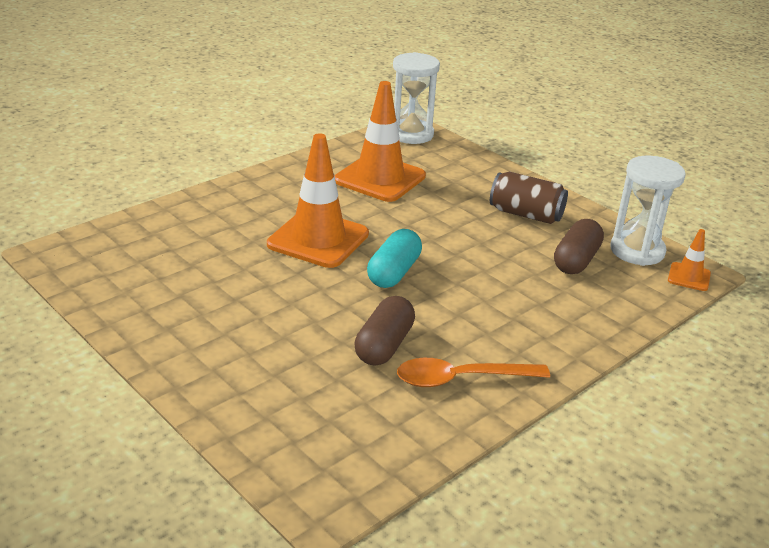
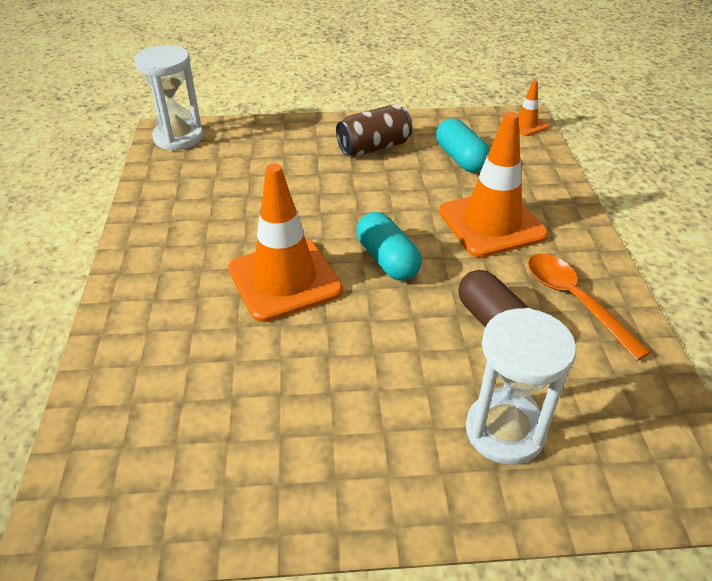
camera: 50 degrees left, 10 degrees up
orange traffic cone [335,81,426,202] -> orange traffic cone moved to [439,112,548,258]
orange spoon [397,358,550,387] -> orange spoon turned 120 degrees clockwise [528,254,651,361]
brown capsule [554,219,604,274] -> turquoise capsule [436,118,490,173]
white hourglass [610,156,686,266] -> white hourglass moved to [466,308,576,465]

